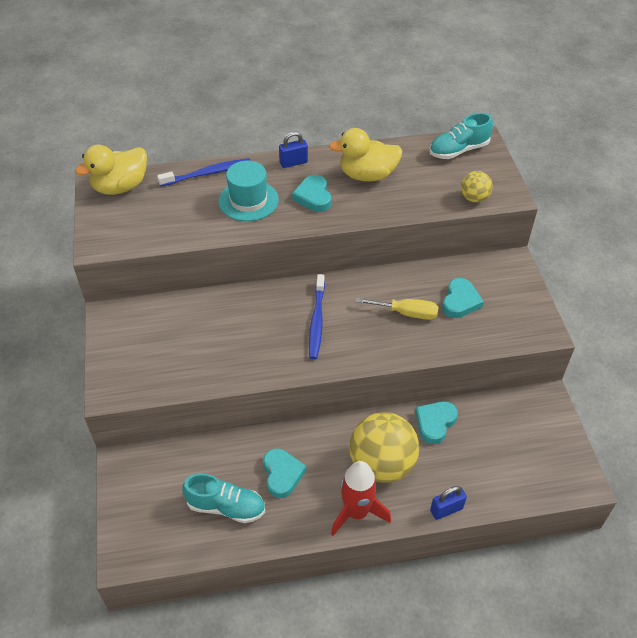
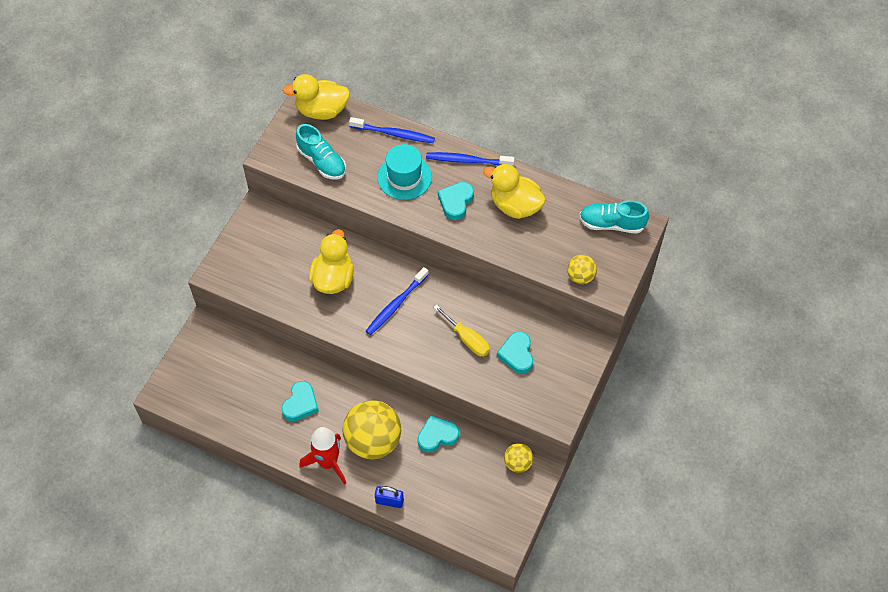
camera: 35 degrees right, 10 degrees up
turquoise shoe [182,473,265,523] -> turquoise shoe moved to [296,124,346,180]
blue padlock [279,132,308,168] -> blue toothbrush [426,152,515,166]
turquoise heart [442,278,484,318] -> turquoise heart turned 120 degrees clockwise [497,332,533,374]
none -> yellow duck [309,229,354,294]
none -> yellow ball [504,443,533,473]

